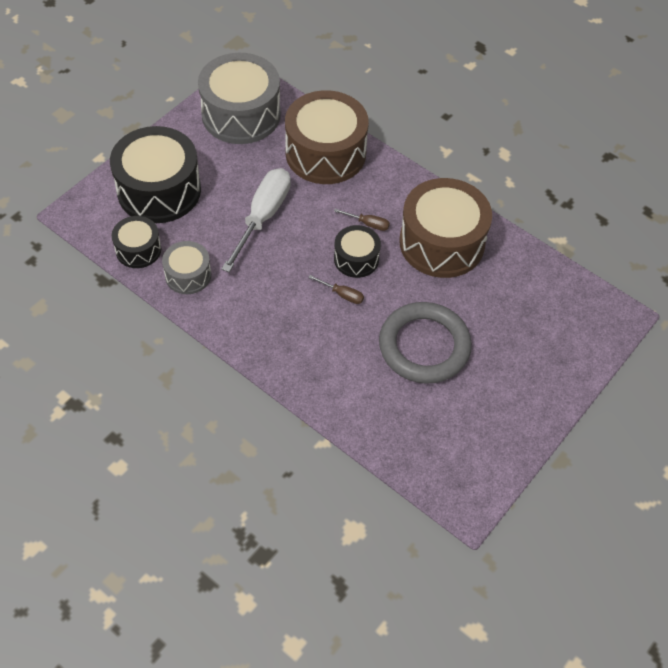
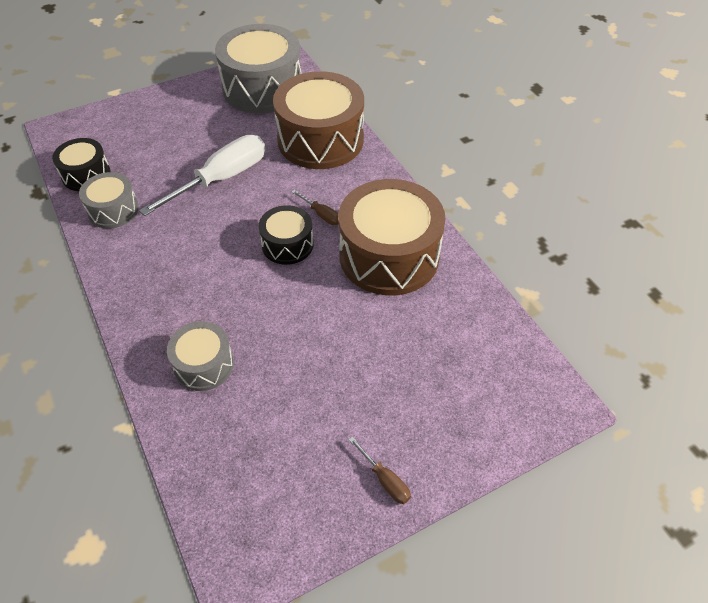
camera: 25 degrees right, 5 degrees down
black drum [110,126,201,223] -> none
brown screwdriver [308,275,364,304] -> brown screwdriver moved to [349,436,411,504]
grey ring [379,302,472,384] -> none
none -> grey drum [167,321,234,391]

